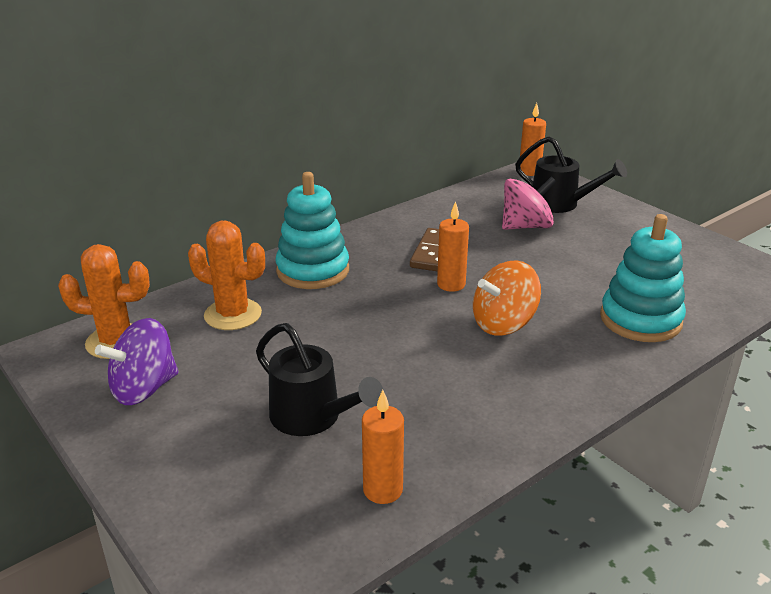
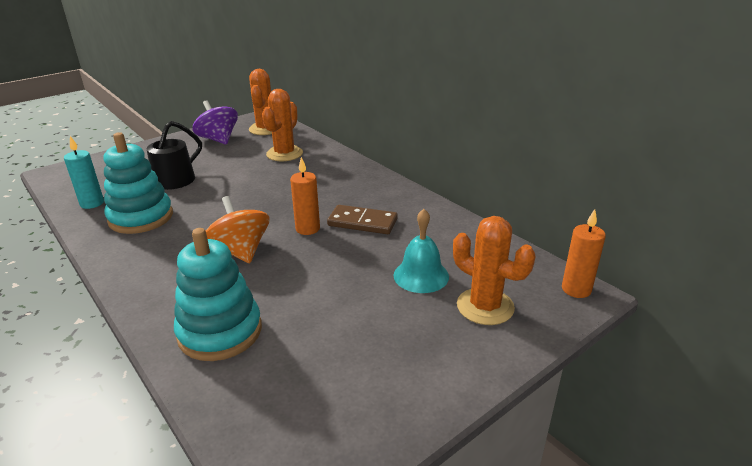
camera: 90 degrees right, 0 degrees up
turquoise stacking toy [276,172,349,289] -> turquoise stacking toy moved to [104,132,173,234]
orange candle [362,390,404,504] -> turquoise candle [64,136,104,209]
pink spinning top [502,177,556,230] -> turquoise bell [394,209,449,293]
black watering can [515,136,627,213] -> orange cactus [453,216,536,325]

